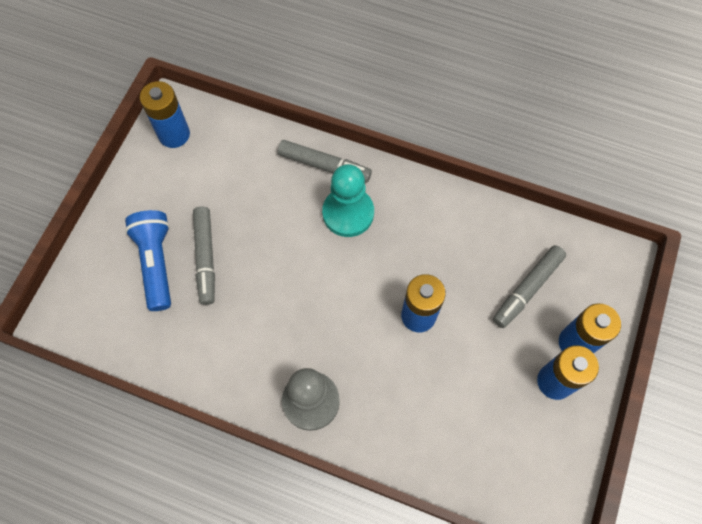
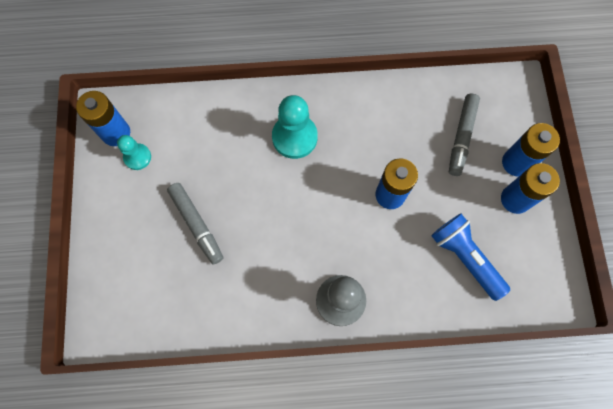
camera: 25 degrees left, 5 degrees up
blue flashlight [125,210,171,311] -> blue flashlight moved to [431,214,510,301]
grey marker [278,140,372,182] -> none
none -> turquoise pawn [117,135,151,170]

